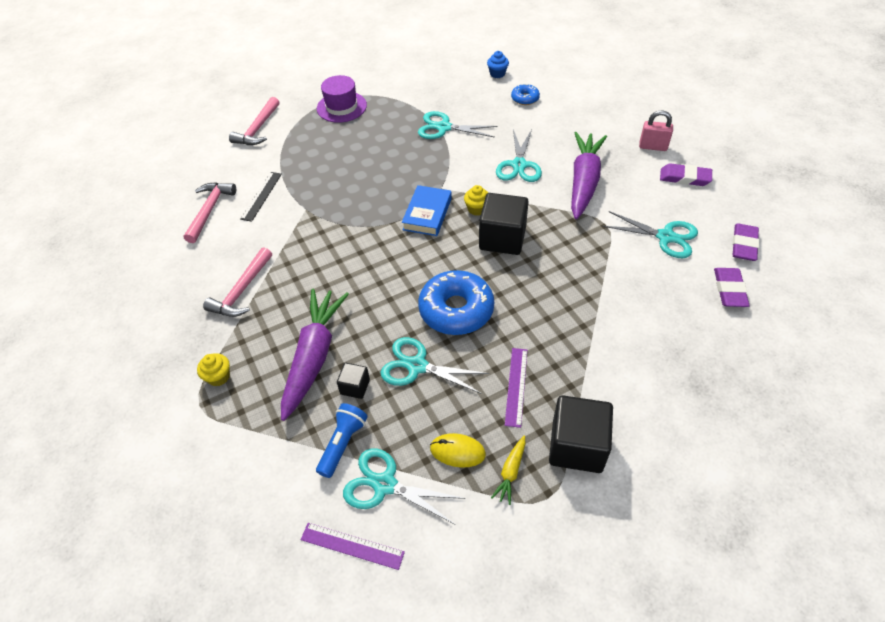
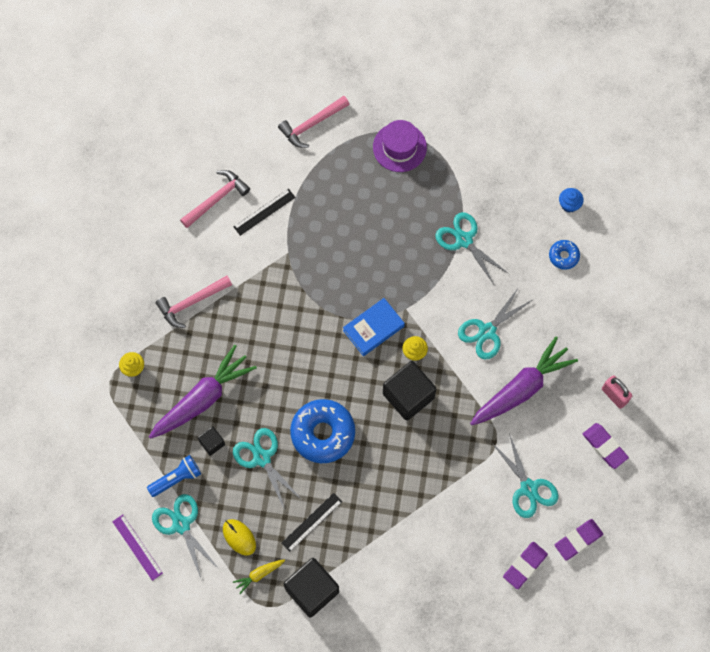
camera: 35 degrees right, 20 degrees up
purple ruler [505,348,527,428] -> black ruler [281,493,342,552]

